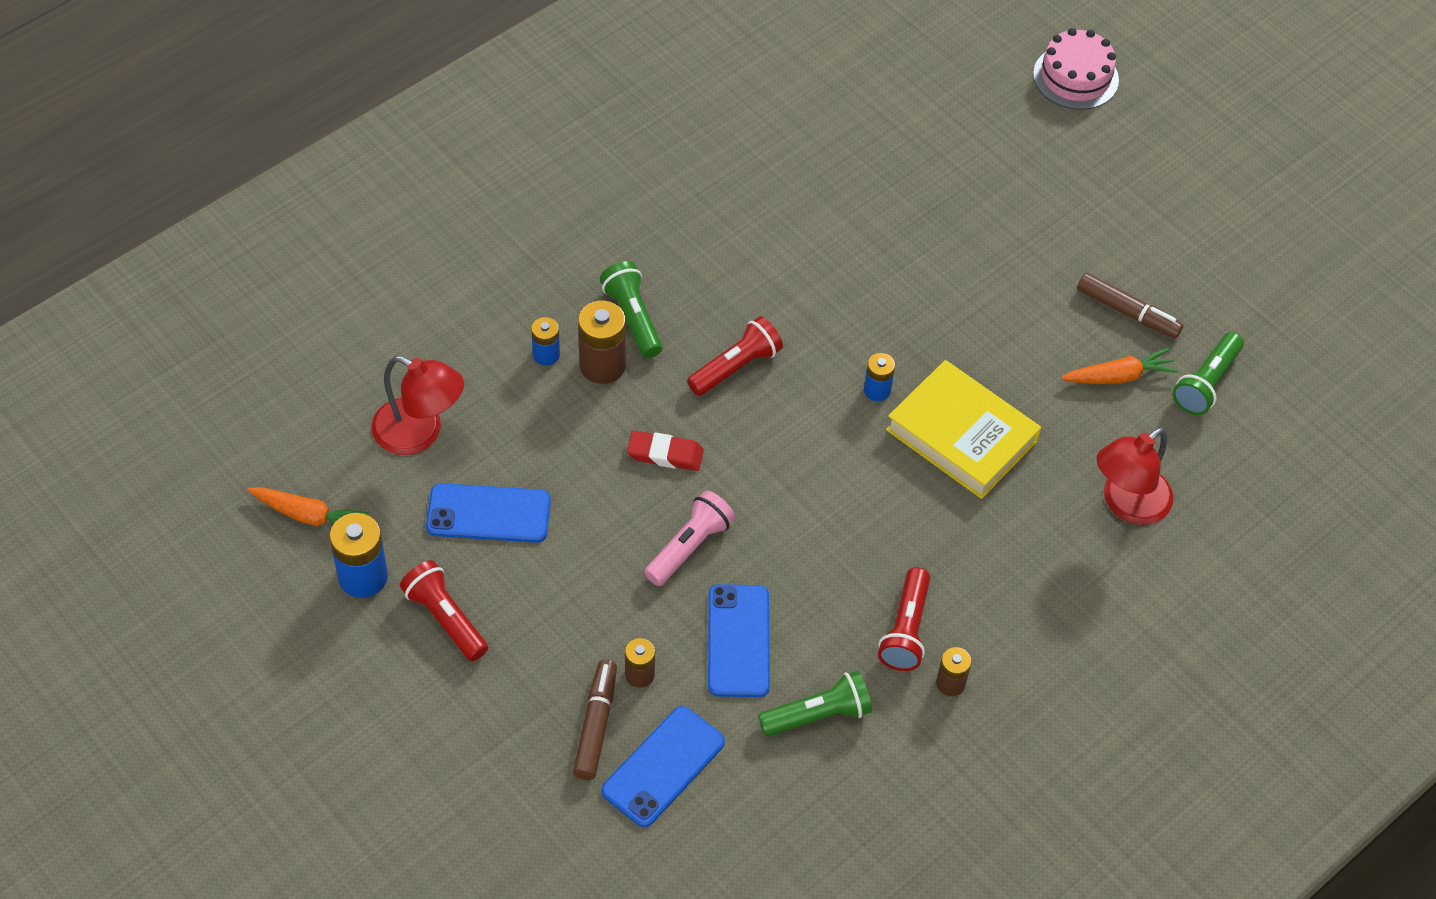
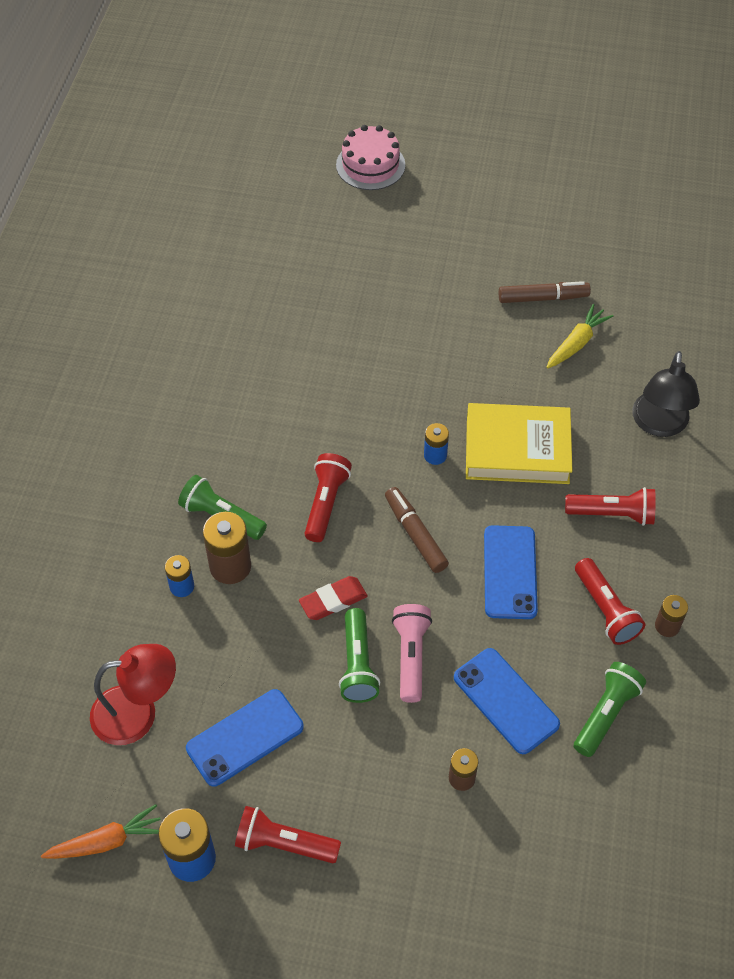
camera: 35 degrees left, 0 degrees up
brown marker [573,660,617,780] -> brown marker moved to [385,487,449,573]
blue phone [601,706,725,827] -> blue phone moved to [484,525,538,619]
orange carrot [1061,348,1179,384] -> yellow carrot [547,304,614,368]
red lamp [1097,427,1174,525] -> black lamp [632,351,700,437]
green flashlight [1173,332,1244,415] -> green flashlight moved to [339,608,380,703]
none -> red flashlight [565,487,656,526]

